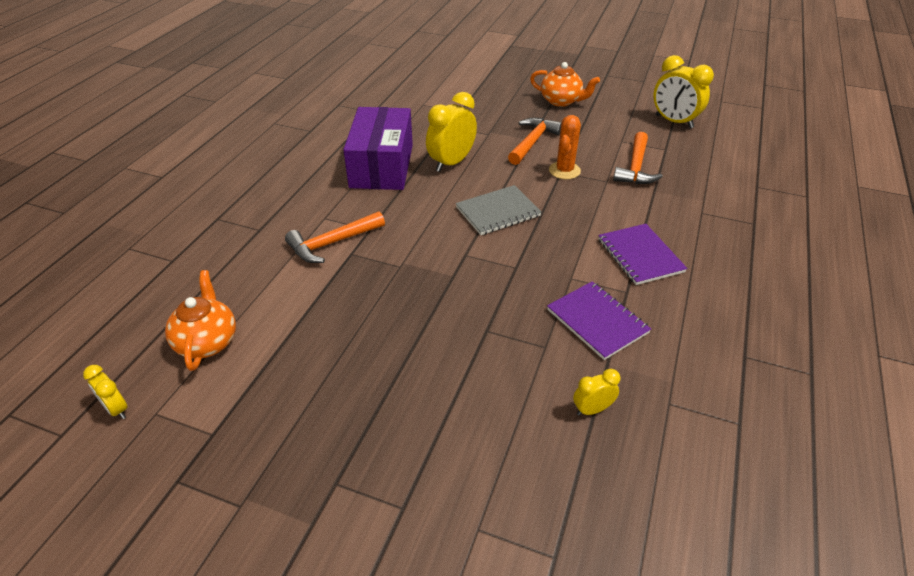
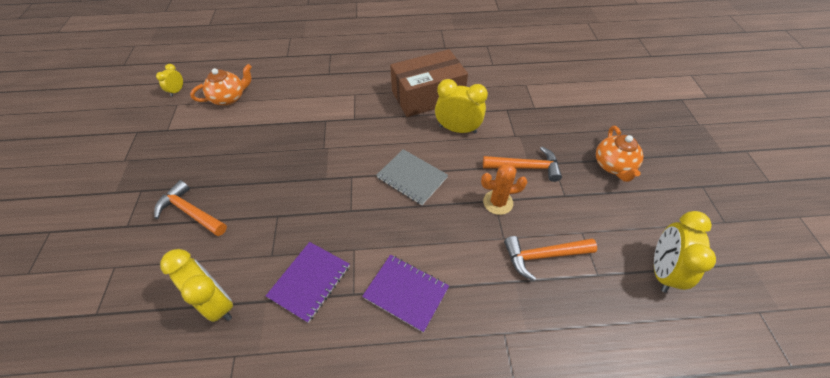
camera: 65 degrees right, 10 degrees up
orange hammer [285,211,385,263] -> orange hammer moved to [154,180,227,236]
purple box [343,107,413,190] -> brown box [390,49,468,117]
yellow clock [573,369,620,416] -> yellow clock [160,249,233,322], size x1.92
purple notebook [598,224,688,285] -> purple notebook turned 75 degrees clockwise [362,255,449,333]

